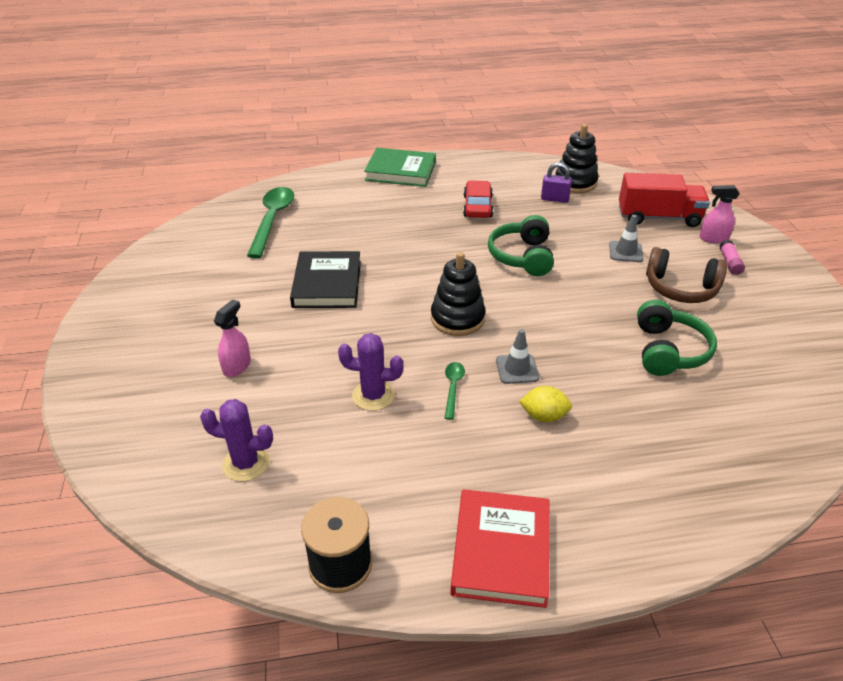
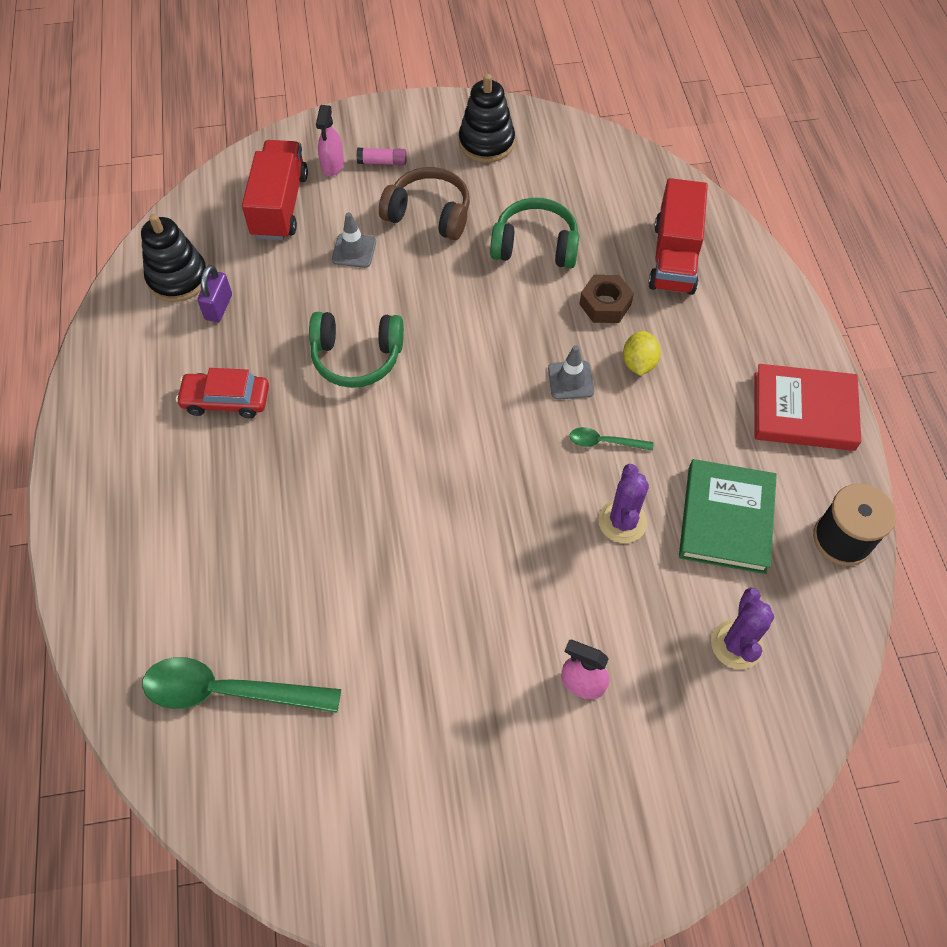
camera: 90 degrees left, 20 degrees up
black book [290,251,361,308] -> none
green book [364,148,436,187] -> green book moved to [679,459,777,574]
black stacking toy [431,252,485,336] -> black stacking toy moved to [459,74,515,163]
brown headphones [646,247,727,303] -> brown headphones turned 90 degrees counterclockwise [379,167,470,240]
none -> brown nut [579,275,634,323]
none -> red truck [648,178,708,295]

